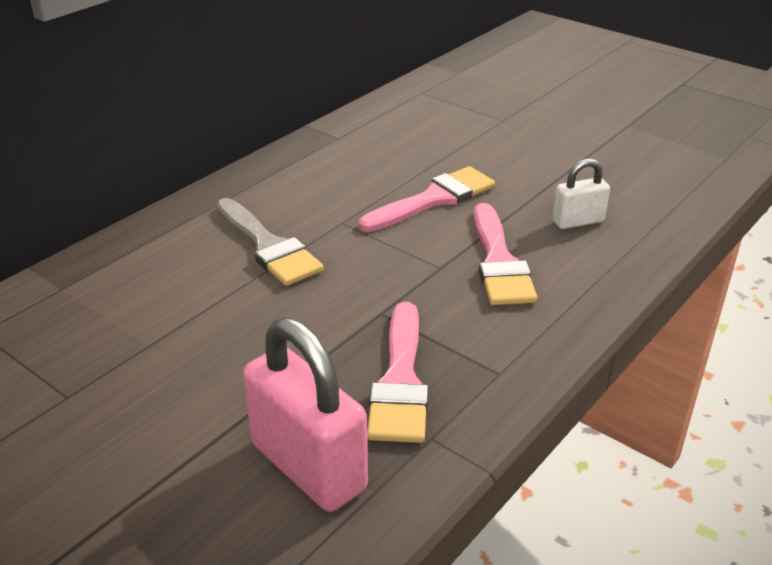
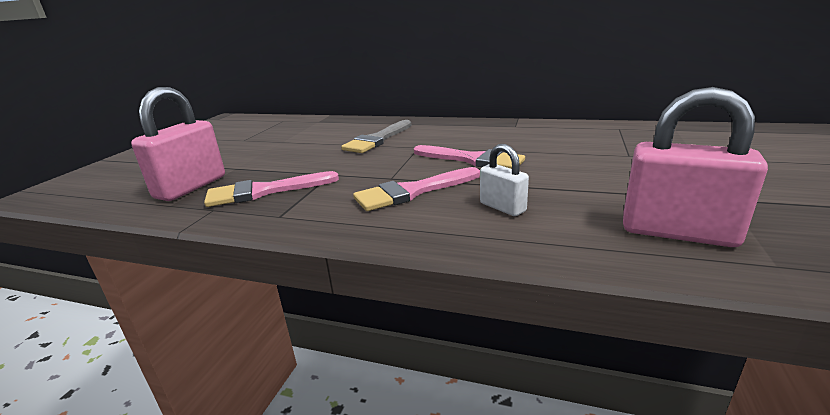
camera: 70 degrees right, 10 degrees down
none -> pink padlock [623,87,768,247]

